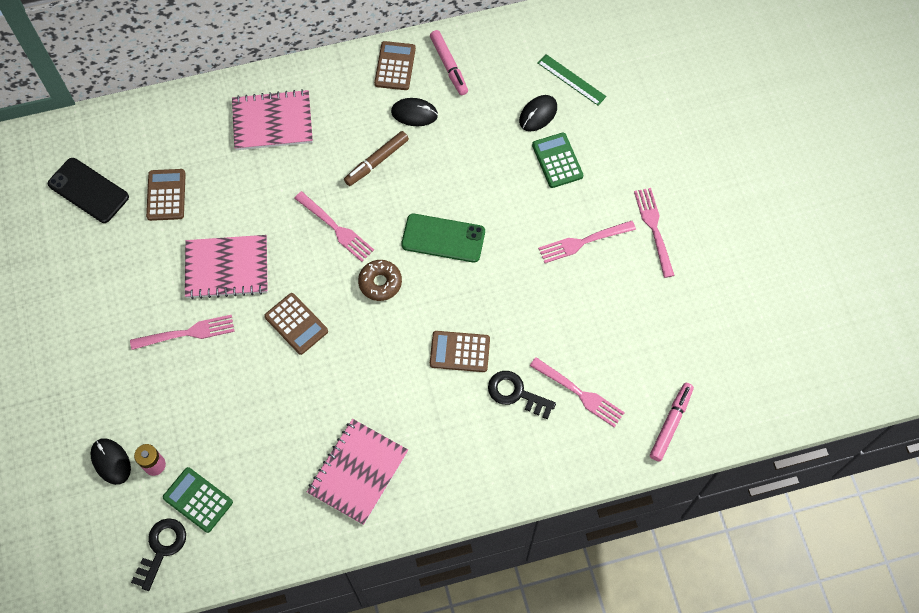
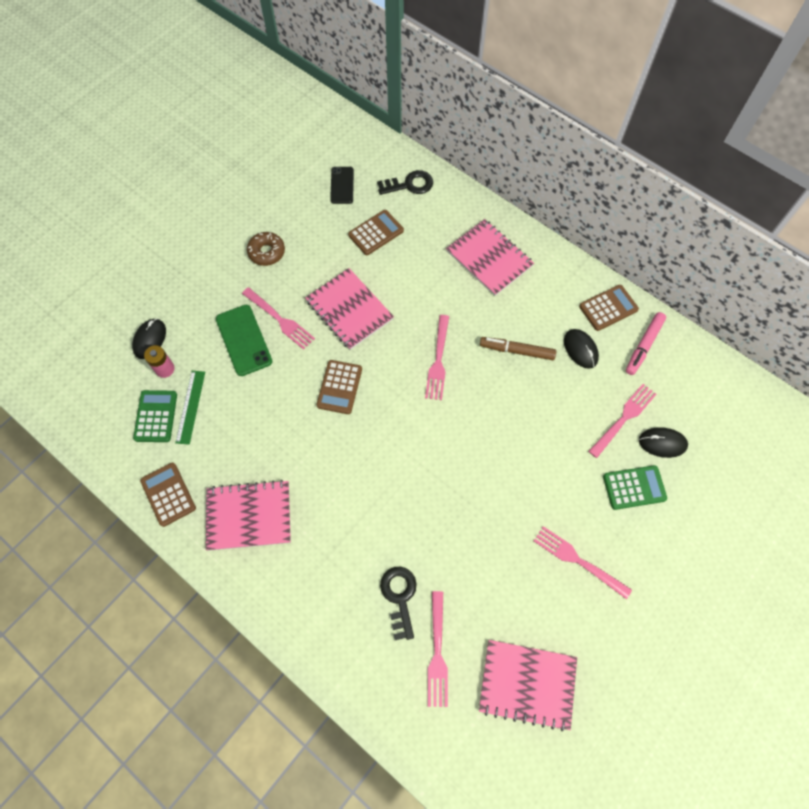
camera: 55 degrees right, 0 degrees up
black phone [48,158,129,223] -> black phone [330,167,354,204], size x0.66
black key [131,518,186,591] -> black key moved to [377,170,433,195]
brown donut [358,260,402,301] -> brown donut moved to [247,232,285,266]
green phone [401,214,485,262] -> green phone moved to [216,305,272,376]
brown calculator [430,331,490,372] -> brown calculator moved to [140,463,196,527]
green calculator [532,133,583,188] -> green calculator turned 45 degrees clockwise [603,465,667,510]
green ruler [538,54,607,105] -> green ruler moved to [175,371,205,445]
pink fork [634,188,675,278] -> pink fork moved to [588,384,657,458]
pink marker [650,383,694,462] -> none
none -> pink notebook [479,640,577,732]

